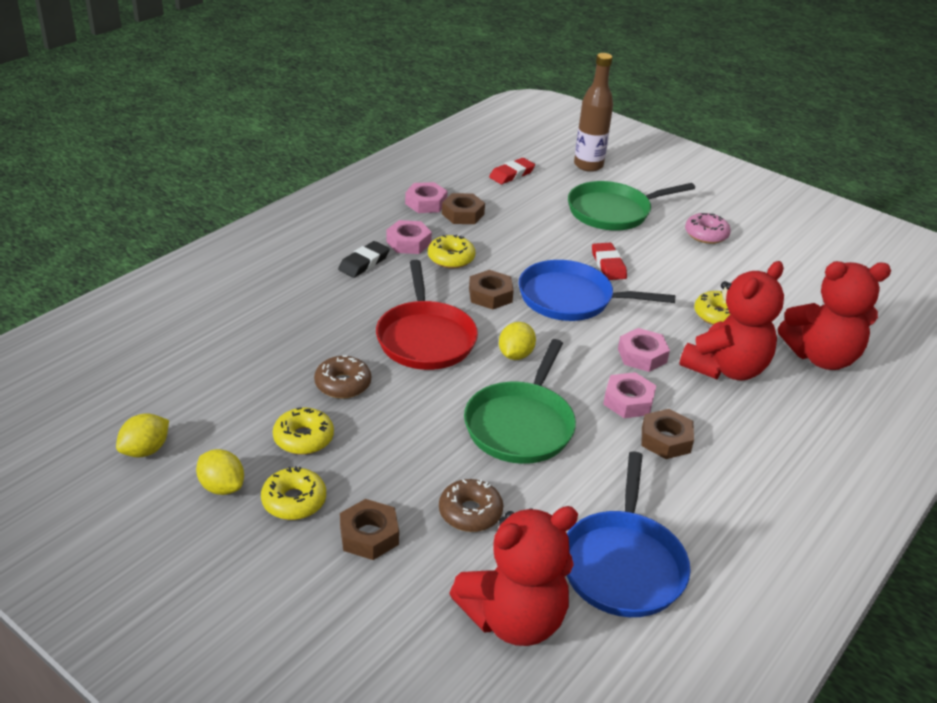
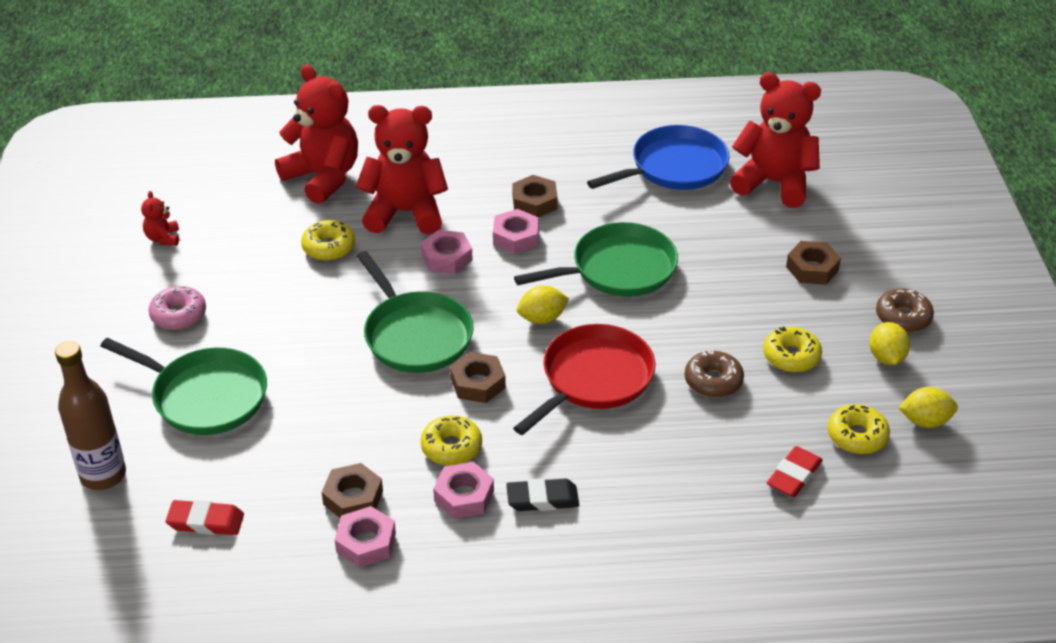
camera: 130 degrees left, 5 degrees up
yellow donut [261,466,326,520] -> yellow donut moved to [828,404,890,454]
brown donut [439,479,503,532] -> brown donut moved to [876,289,934,332]
blue pan [519,260,676,321] -> green pan [357,251,474,373]
red eraser [592,243,627,280] -> red eraser moved to [767,446,823,497]
none -> red teddy bear [141,191,179,246]

